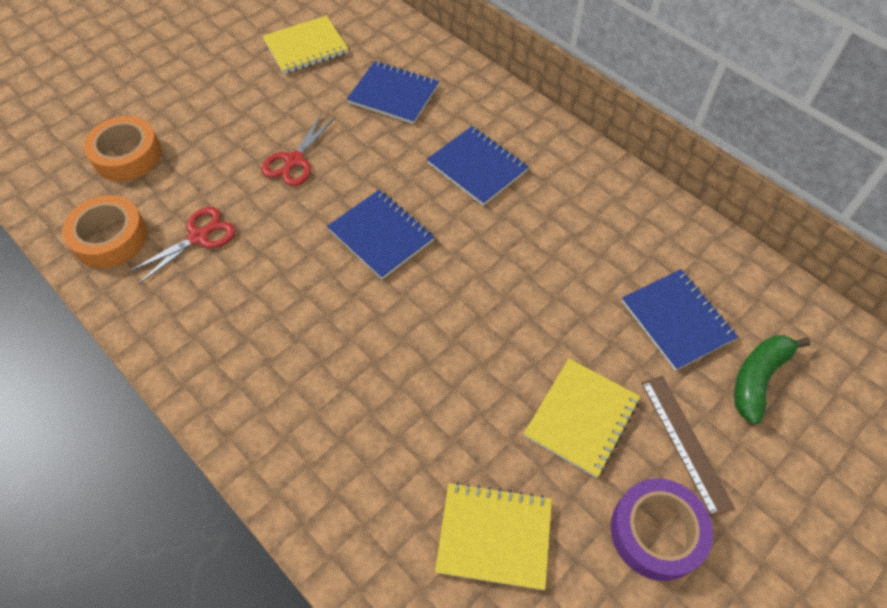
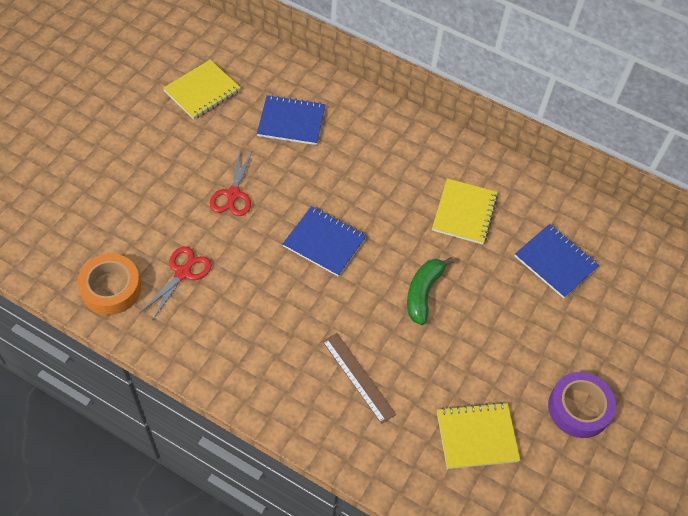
camera: 20 degrees left, 0 degrees up
orange tape [84,116,162,181] -> none
blue notebook [427,126,528,206] -> none
yellow notebook [524,359,640,478] -> yellow notebook moved to [432,178,498,245]
brown ruler [641,375,735,517] -> brown ruler moved to [322,333,396,424]
green banana [734,335,811,424] -> green banana moved to [407,257,454,325]

